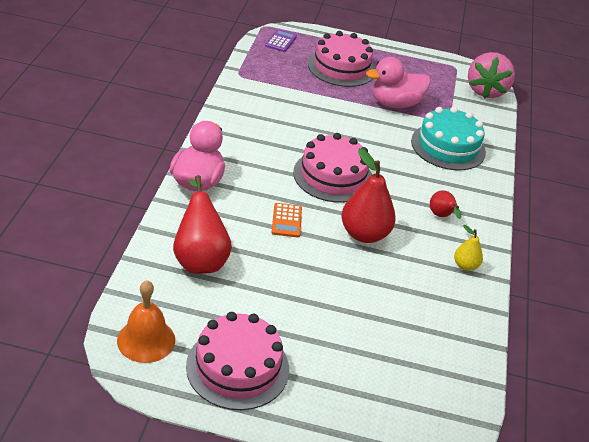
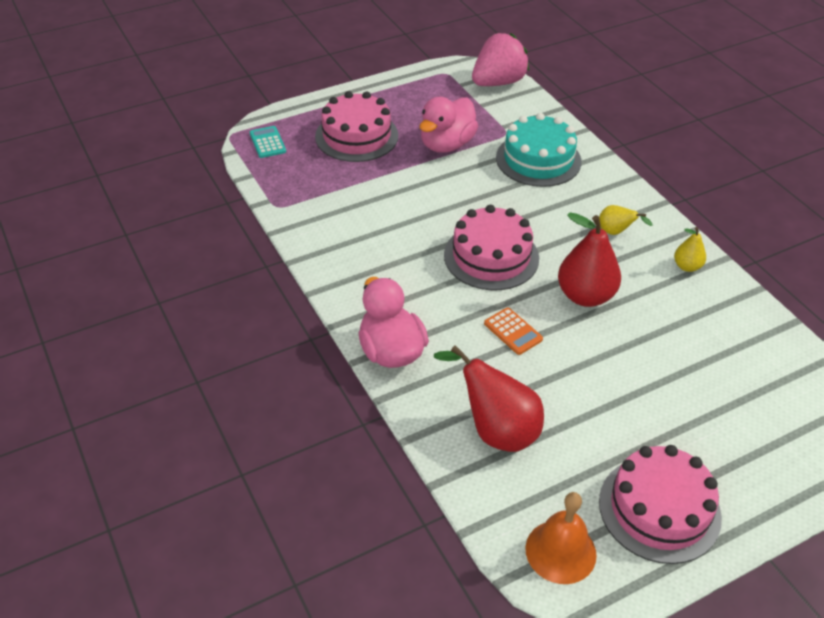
camera: 35 degrees left, 5 degrees up
purple calculator [265,29,297,52] -> turquoise calculator [250,126,286,158]
red pear [430,190,461,219] -> yellow pear [599,205,653,235]
pink strawberry [468,52,515,99] -> pink strawberry turned 105 degrees counterclockwise [472,33,529,86]

